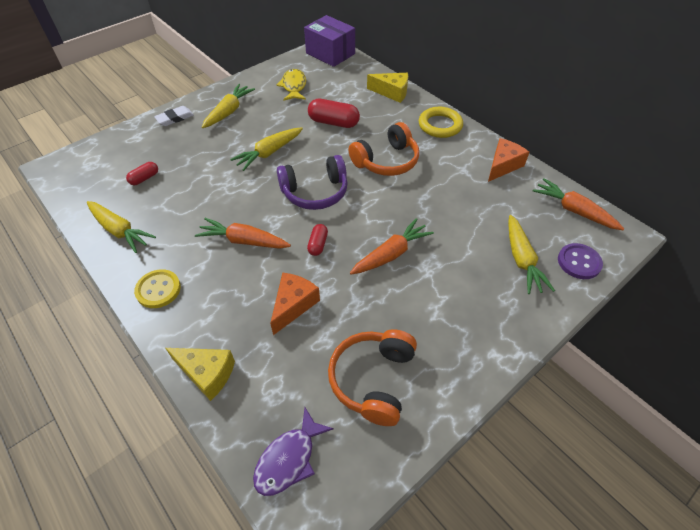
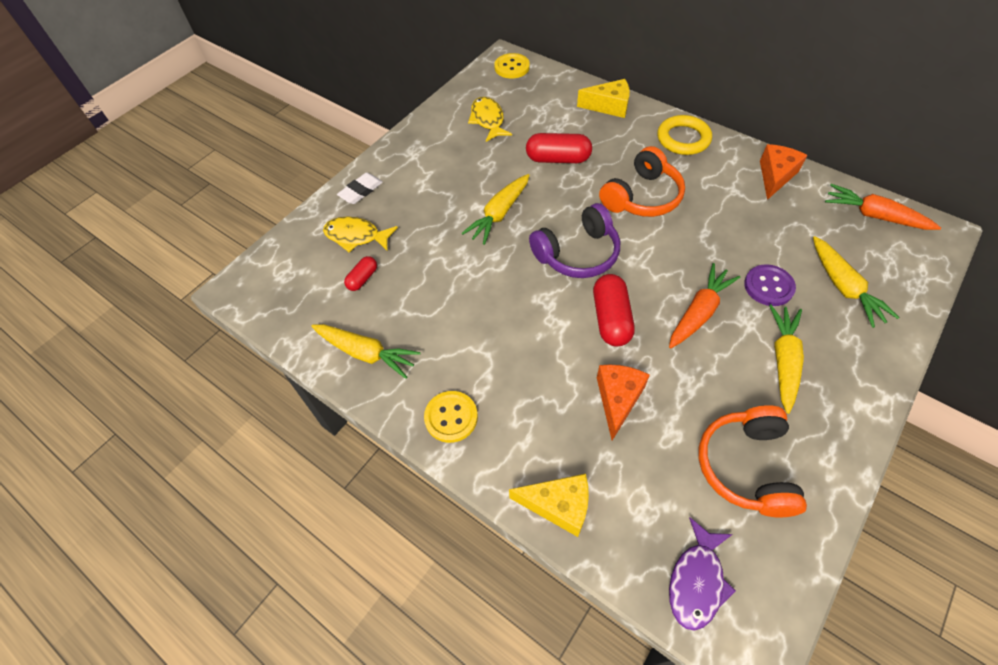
camera: 10 degrees left, 5 degrees up
orange carrot [195,218,291,249] -> none
yellow carrot [202,84,255,128] -> yellow carrot moved to [769,304,804,414]
purple box [304,15,355,67] -> yellow button [494,53,530,78]
red capsule [307,224,328,256] -> red capsule [593,274,635,347], size x1.78
purple button [558,243,603,279] -> purple button moved to [744,264,796,306]
none -> yellow fish [323,217,398,252]

